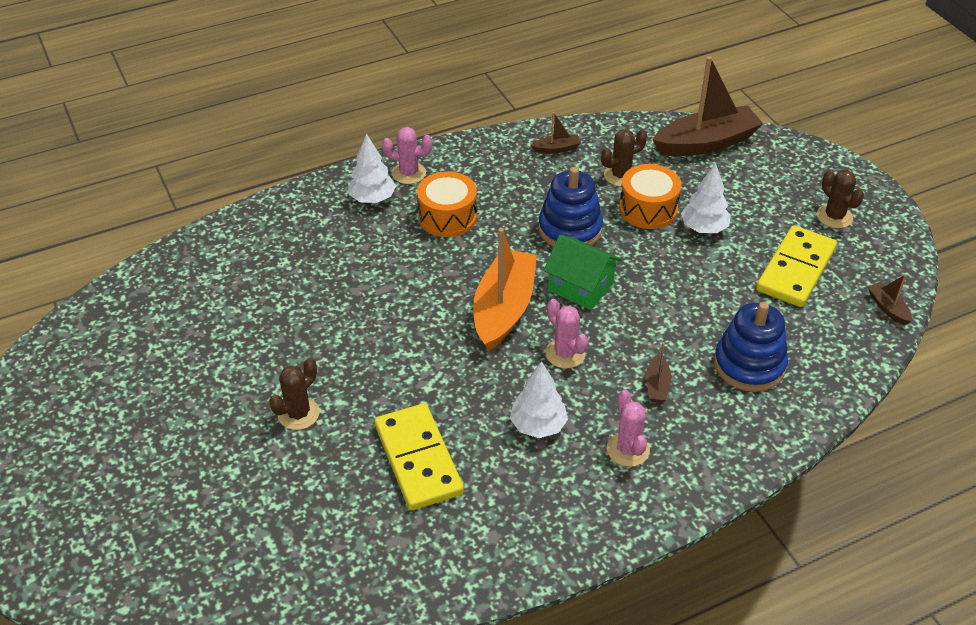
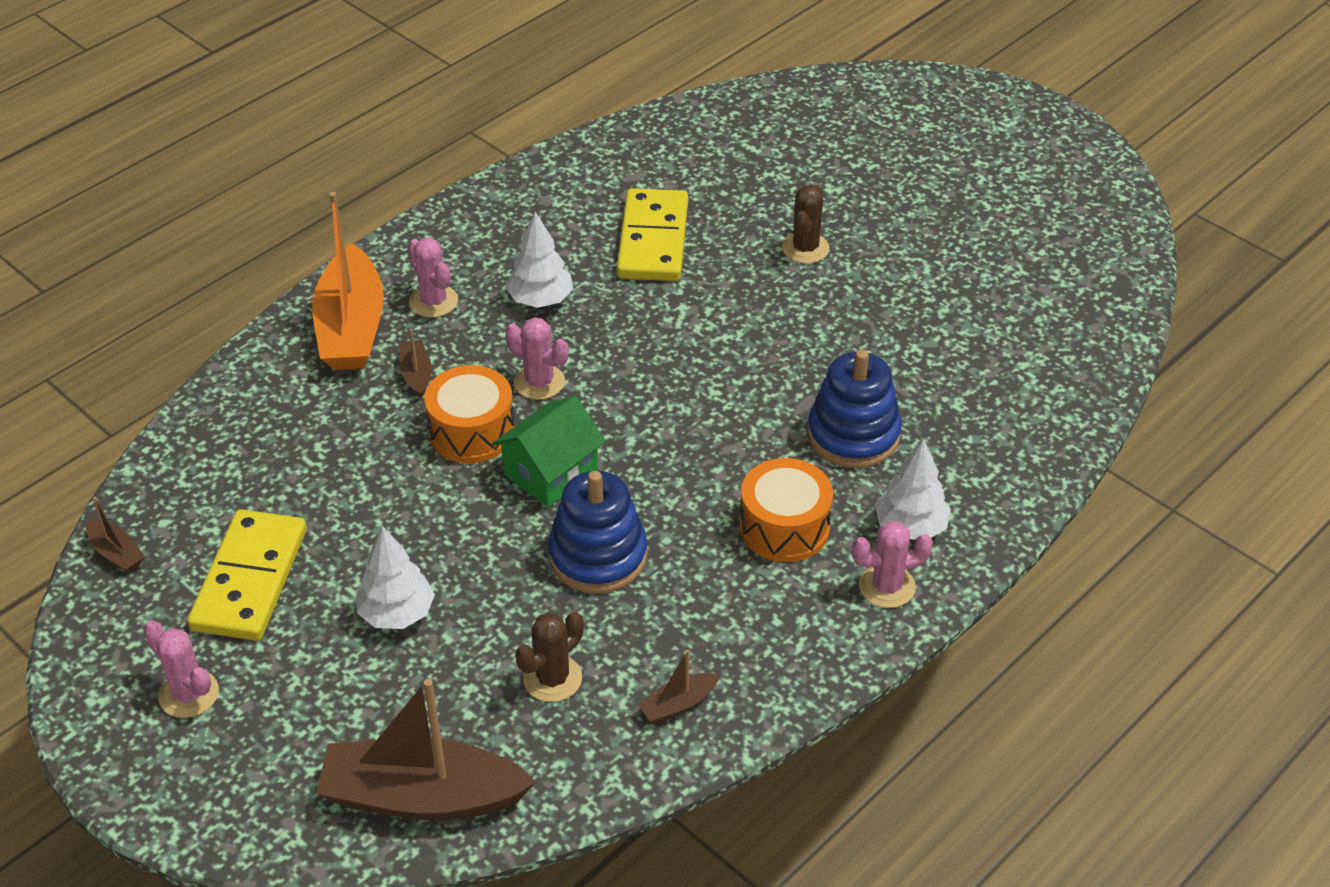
camera: 160 degrees right, 0 degrees up
yellow domino [375,403,464,510] -> yellow domino turned 45 degrees clockwise [617,188,688,281]
orange boat [473,228,537,352] -> orange boat moved to [312,192,384,370]
green house [543,235,621,310] -> green house turned 60 degrees counterclockwise [492,396,606,507]
orange drum [619,164,681,229] -> orange drum moved to [424,365,515,463]
brown boat [653,56,763,156] -> brown boat turned 45 degrees clockwise [316,679,536,820]
blue stacking toy [714,302,788,392] -> blue stacking toy moved to [808,349,902,468]
brown cactus [817,170,864,228] -> pink cactus [143,620,219,718]

